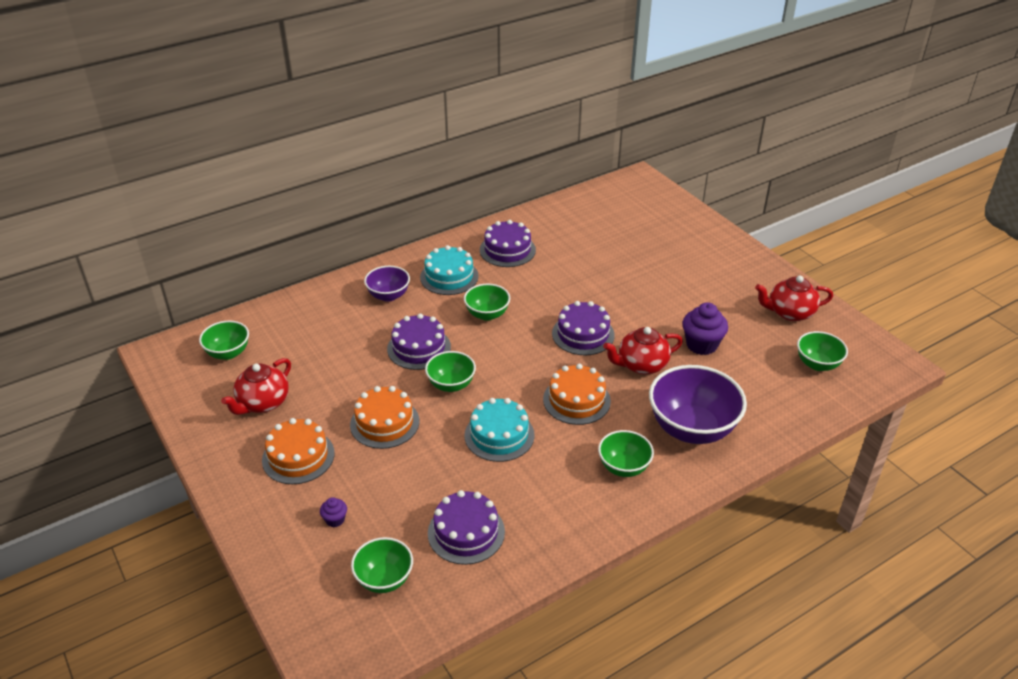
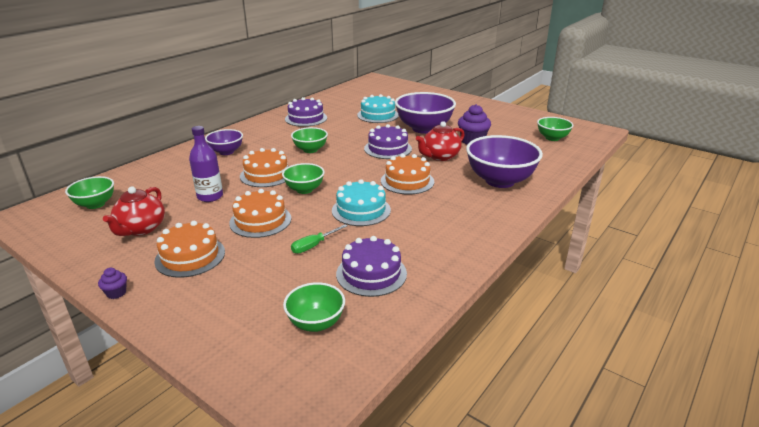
camera: 20 degrees left, 10 degrees down
purple cupcake [320,497,347,527] -> purple cupcake moved to [98,268,127,299]
purple cake [387,313,451,370] -> orange cake [240,148,289,187]
turquoise cake [420,245,479,295] -> turquoise cake moved to [357,94,399,123]
green bowl [598,430,654,477] -> none
red teapot [755,276,833,321] -> none
none -> purple bottle [189,126,223,202]
none -> green screwdriver [291,224,347,254]
none -> purple bowl [395,92,456,134]

